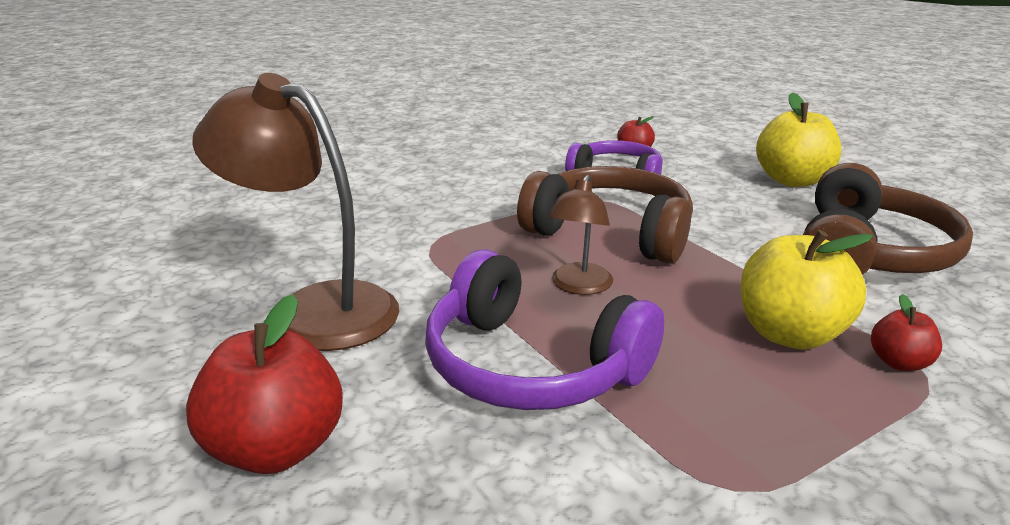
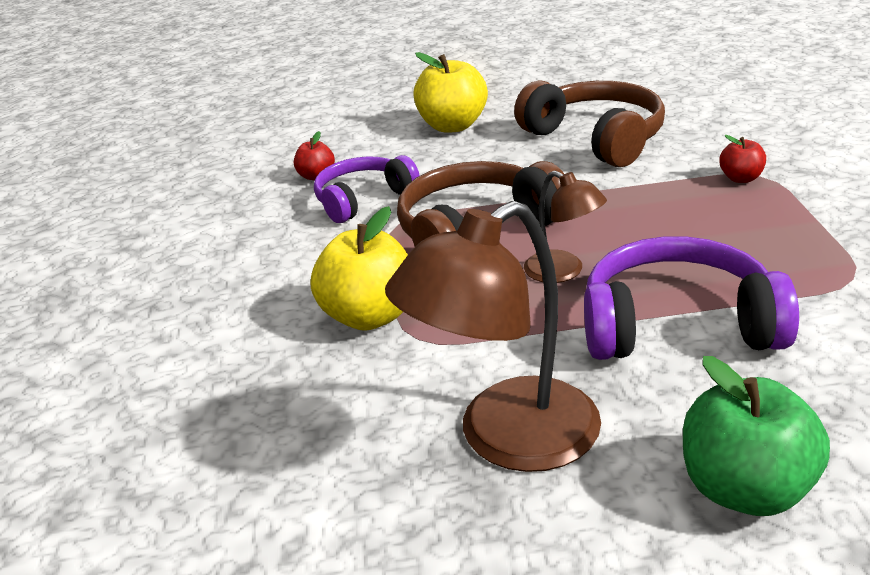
camera: 60 degrees left, 5 degrees up
red apple [186,294,343,474] -> green apple [683,356,830,516]
purple headphones [425,249,664,410] -> purple headphones turned 150 degrees counterclockwise [584,236,799,360]
yellow apple [741,230,873,350] -> yellow apple moved to [311,206,408,331]

